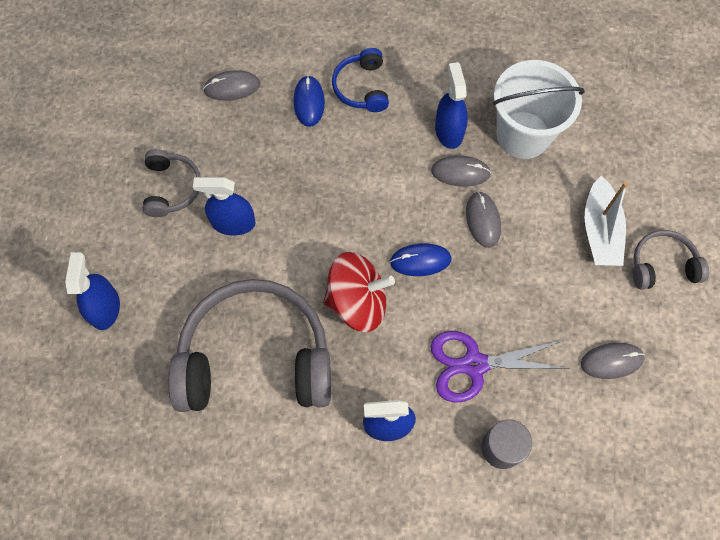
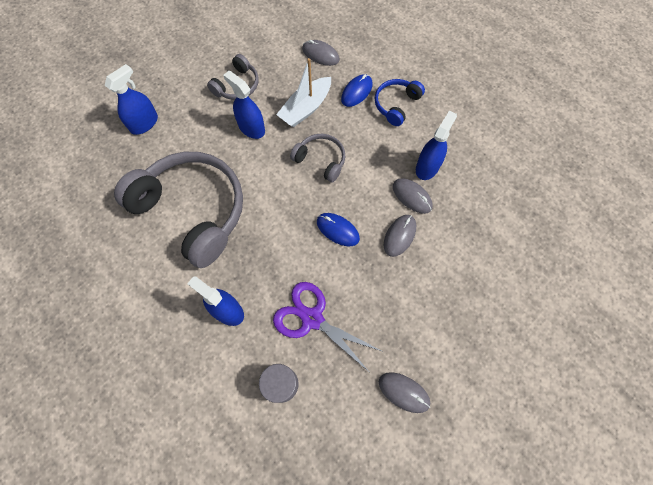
camera: 40 degrees right, 0 degrees up
red spinning top [323,252,395,332] -> none
white bucket [493,60,585,159] -> none
white boat [585,176,628,266] -> white boat moved to [276,58,331,127]
grey headphones [633,230,709,290] -> grey headphones moved to [290,134,345,182]

